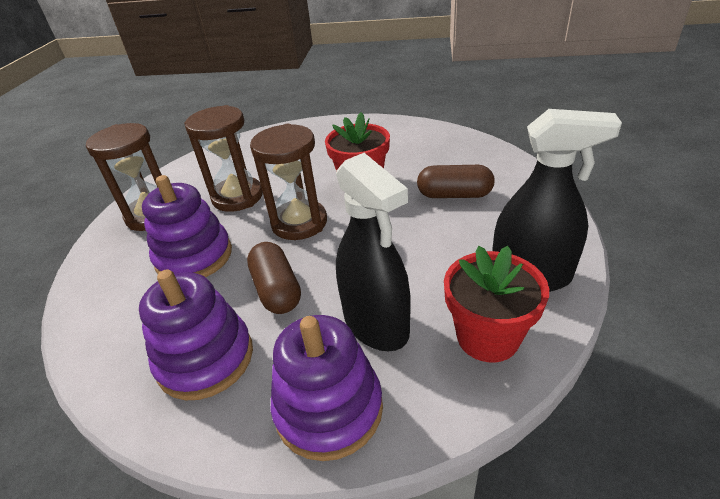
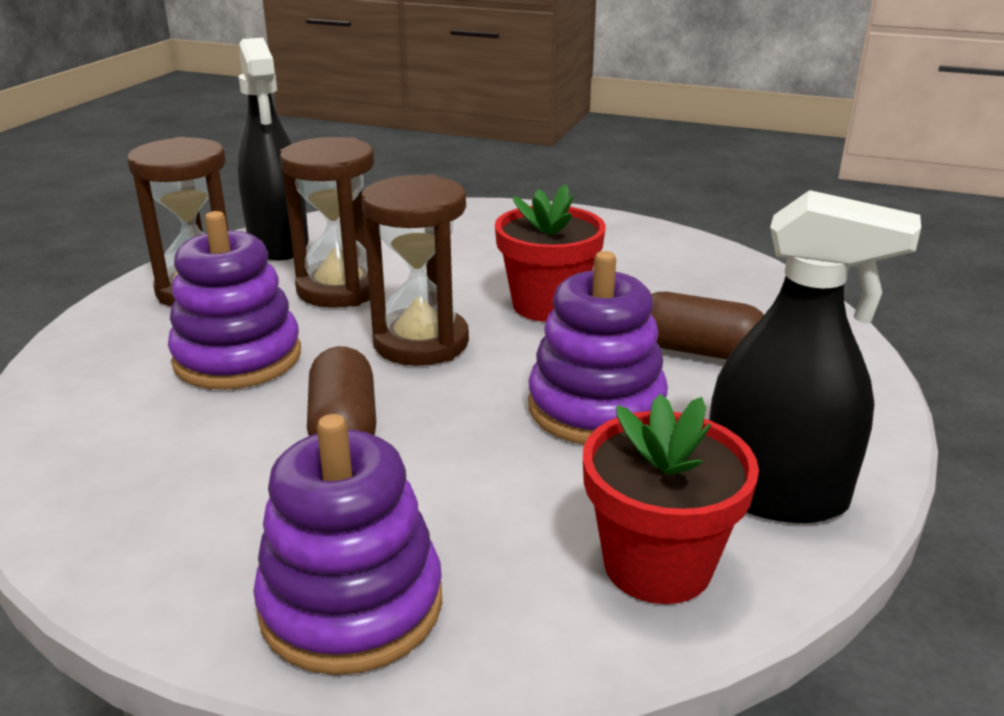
camera: 10 degrees right, 10 degrees down
purple stacking toy [139,270,253,400] -> purple stacking toy moved to [528,251,668,445]
black spray bottle [336,153,411,351] -> black spray bottle moved to [238,38,309,261]

